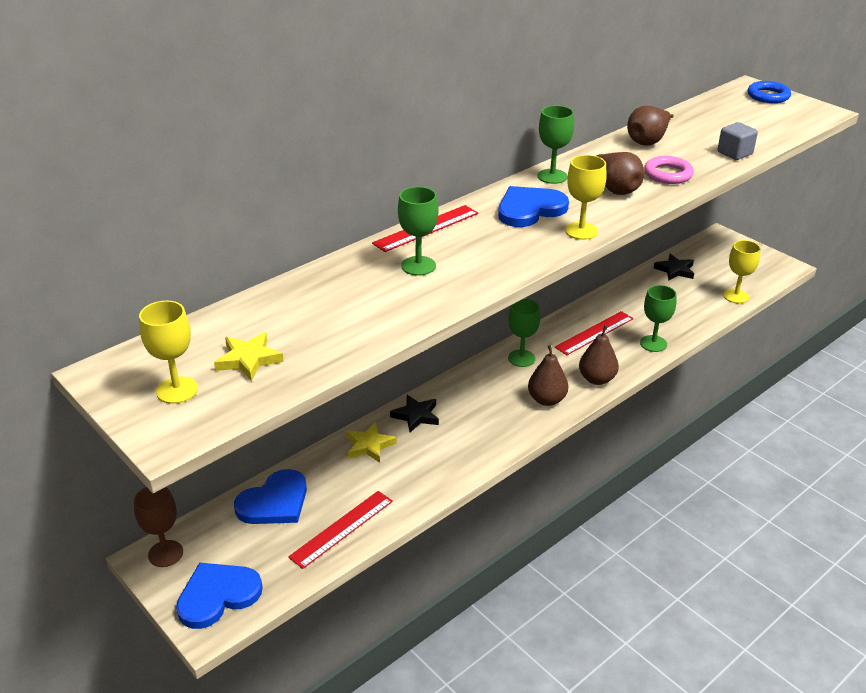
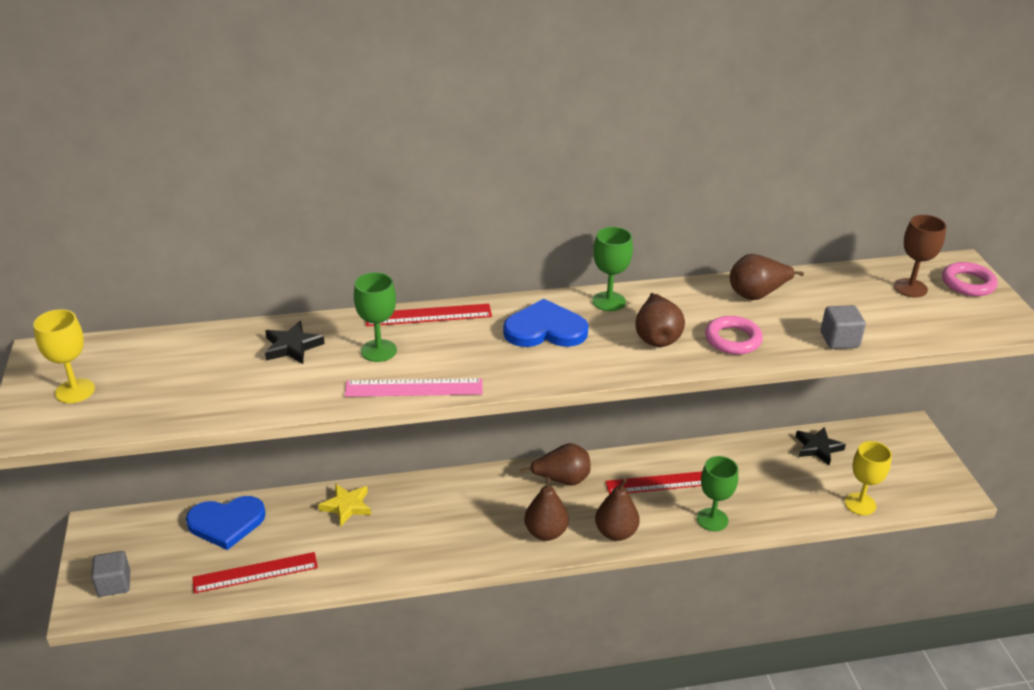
camera: 30 degrees right, 0 degrees up
brown goblet [134,487,183,567] -> brown goblet moved to [894,215,946,297]
blue heart [176,563,263,629] -> grey cube [91,551,130,597]
yellow star [214,332,284,381] -> none
black star [390,395,439,432] -> black star moved to [265,321,325,364]
green goblet [508,299,540,367] -> brown pear [519,443,591,485]
yellow goblet [565,155,607,240] -> none
blue ring [748,81,791,103] -> pink ring [942,262,998,296]
none -> pink ruler [345,378,483,397]

